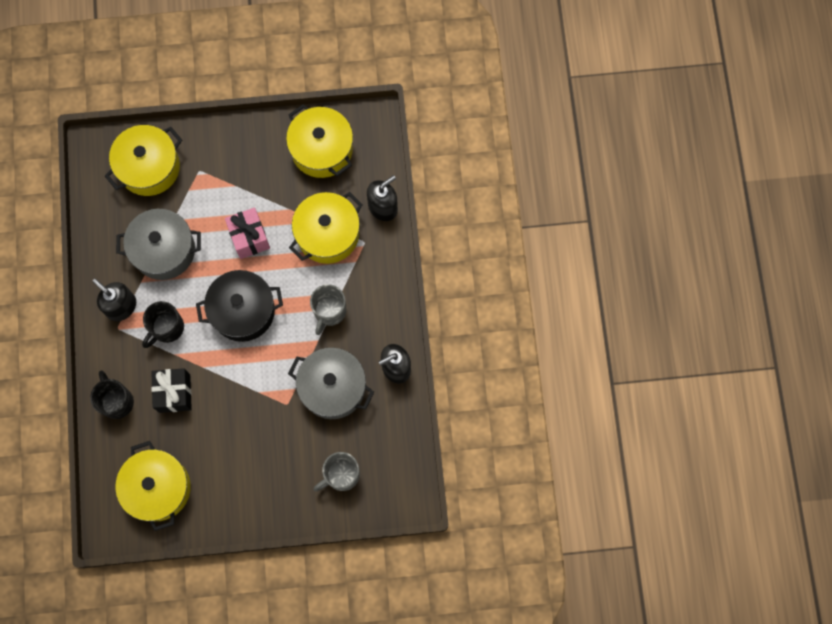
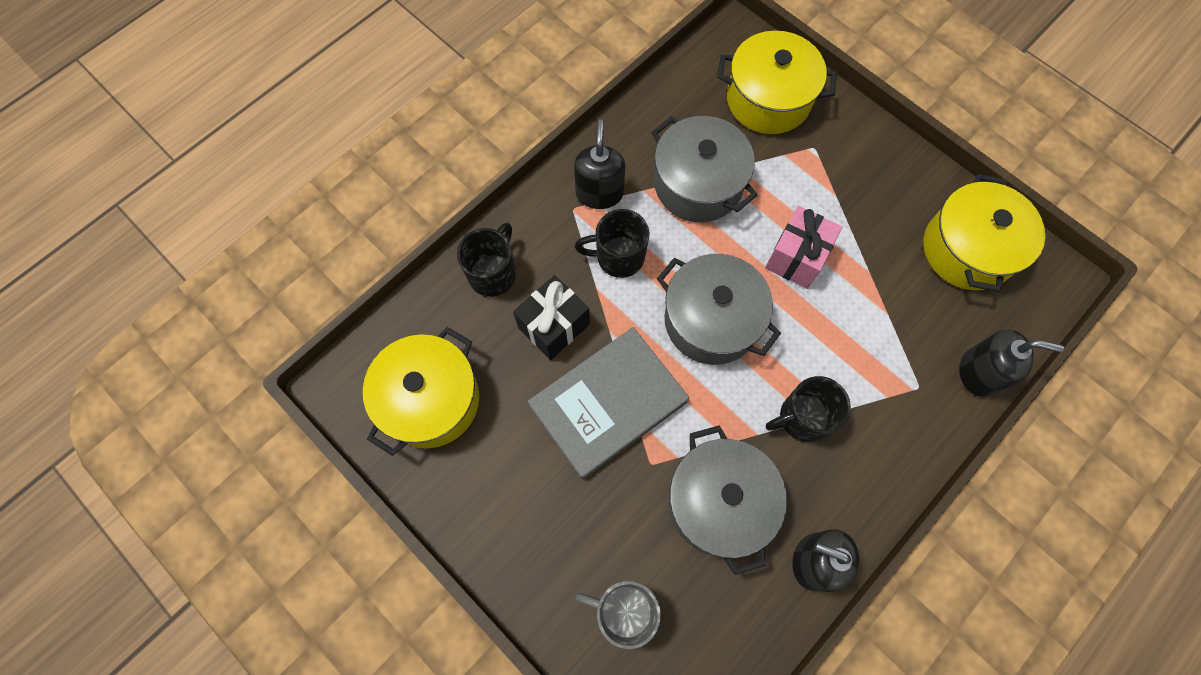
camera: 50 degrees right, 5 degrees down
black pot [196,270,283,342] -> grey pot [657,254,781,365]
yellow pot [289,192,363,264] -> none
grey mug [310,284,346,335] -> black mug [766,376,851,442]
none -> grey book [527,327,689,479]

